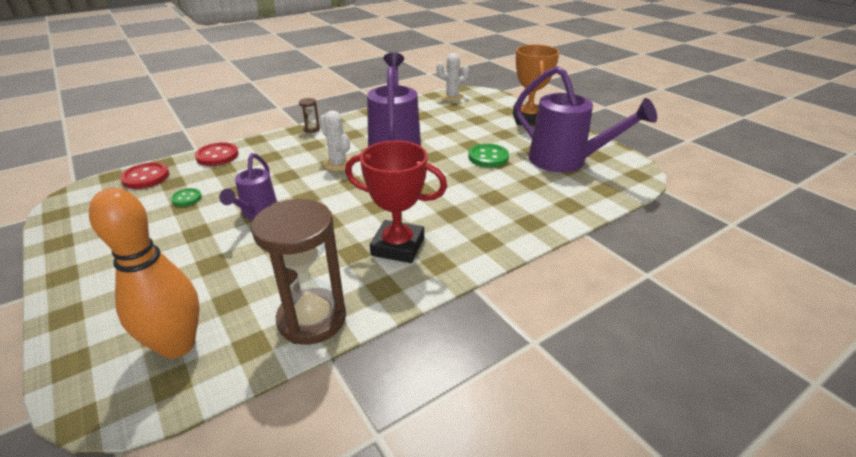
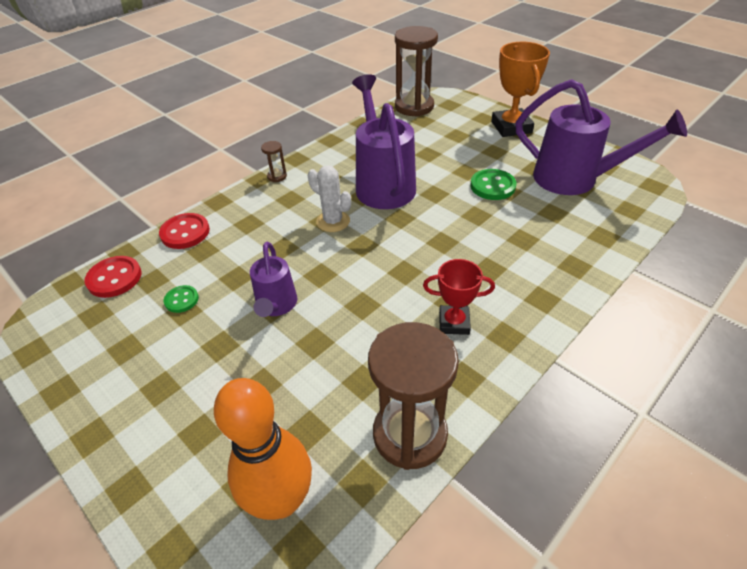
camera: 10 degrees left, 10 degrees up
red trophy [345,141,447,263] -> red trophy [423,259,495,335], size x0.62
white cactus [436,53,469,101] -> brown hourglass [395,26,438,117]

